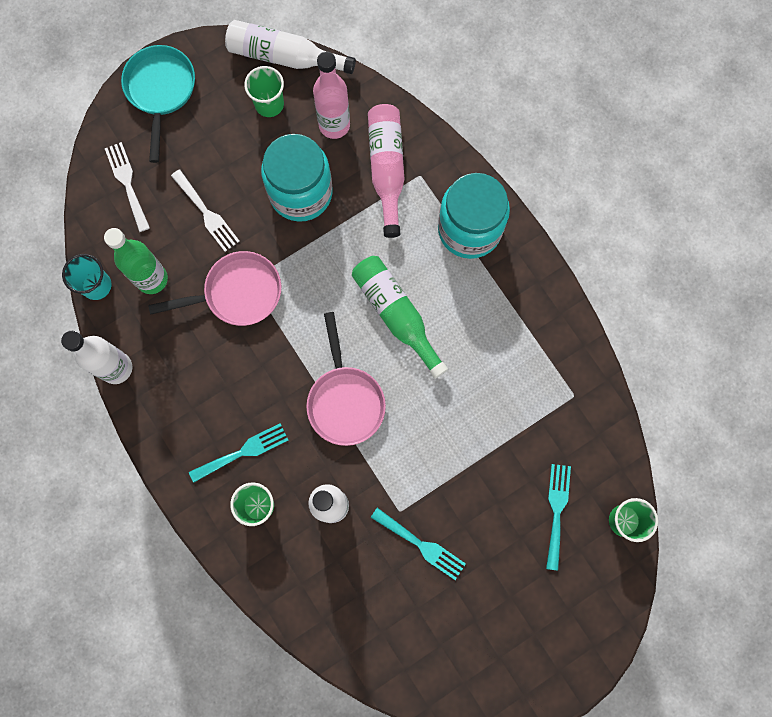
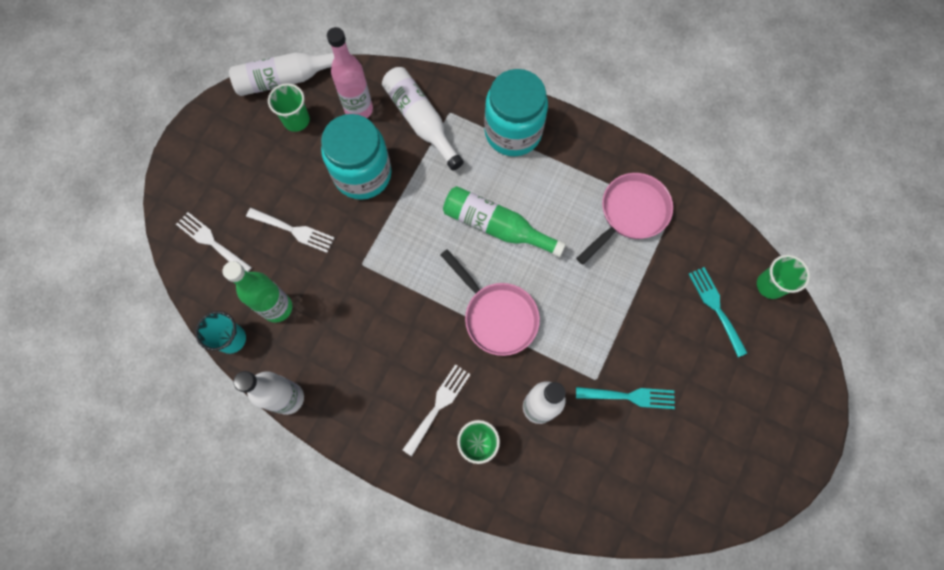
camera: 30 degrees left, 5 degrees down
turquoise pan [121,45,195,163] -> none
pink pan [148,251,281,326] -> pink pan moved to [576,173,673,264]
turquoise fork [189,423,288,483] -> white fork [402,364,471,456]
pink bottle [368,104,404,238] -> white bottle [382,67,464,171]

